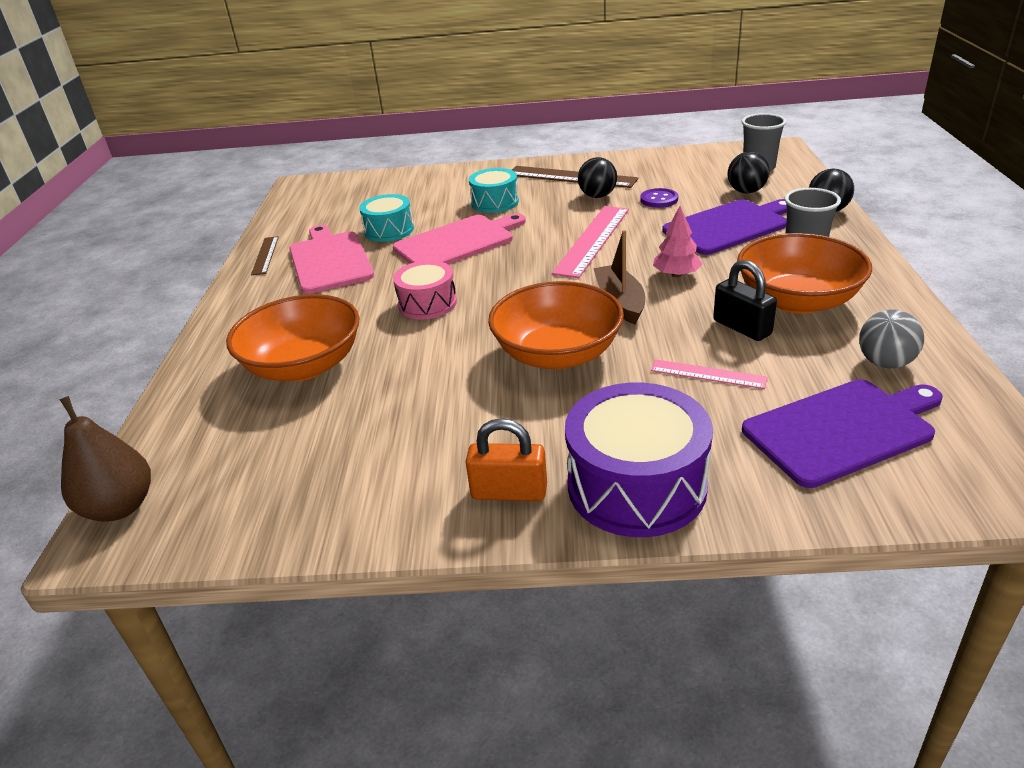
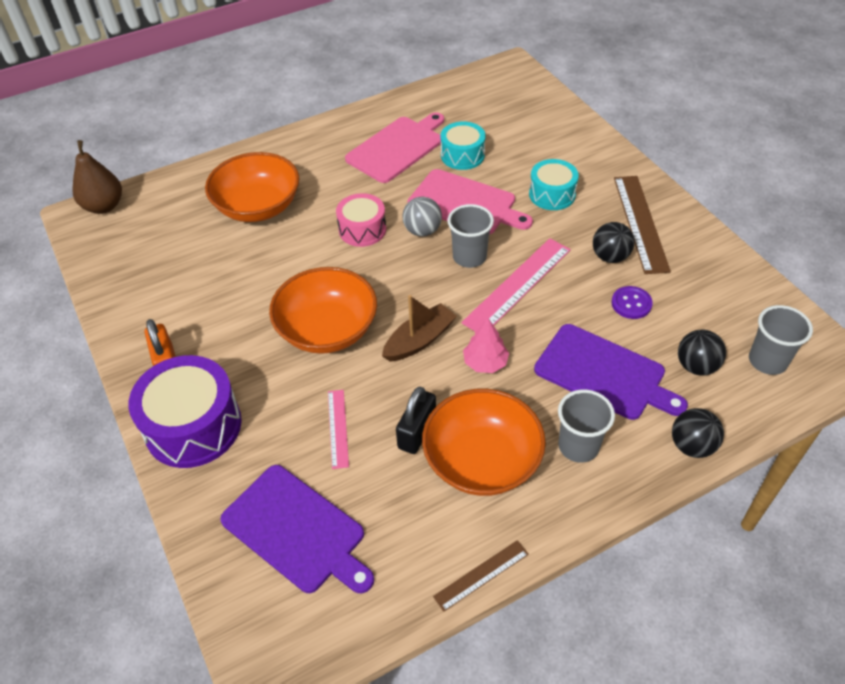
camera: 60 degrees right, 15 degrees up
brown ruler [251,236,279,275] -> brown ruler moved to [433,540,529,612]
pink ruler [552,206,629,278] -> pink ruler turned 45 degrees counterclockwise [461,238,571,332]
grey ball [859,309,924,368] -> grey ball moved to [402,197,442,237]
none -> grey cup [447,204,494,268]

